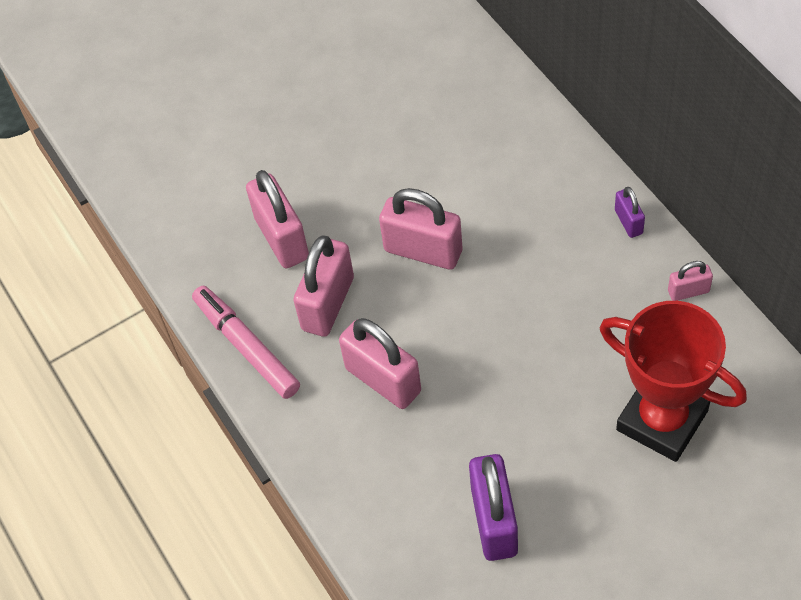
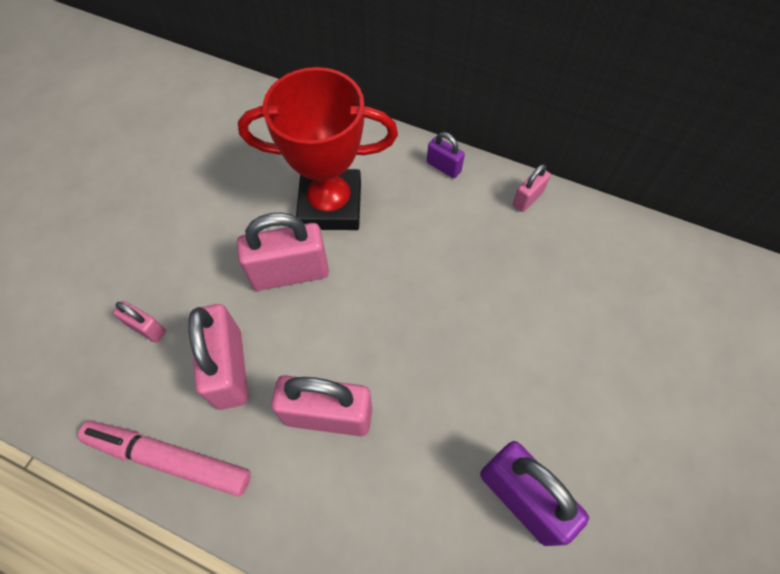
camera: 40 degrees left, 5 degrees up
pink padlock [246,170,309,268] -> pink padlock [113,301,166,343], size x0.51
red trophy [600,301,747,462] -> red trophy moved to [238,67,398,230]

